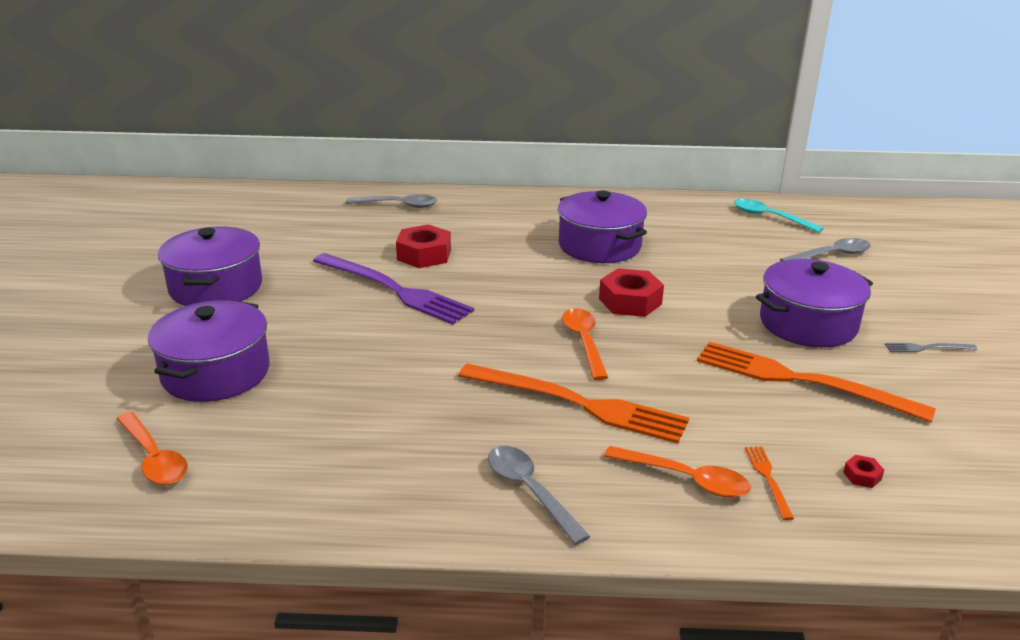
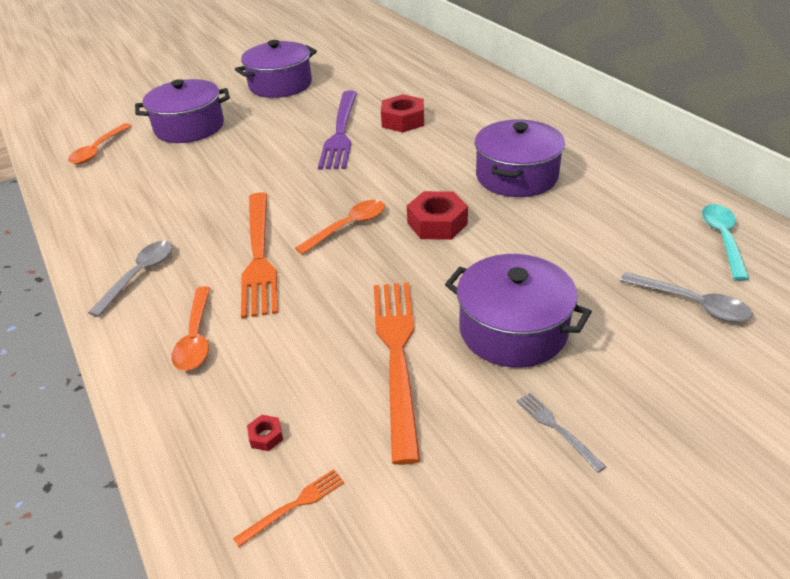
camera: 60 degrees right, 10 degrees up
grey spoon [346,194,437,208] -> none
orange fork [745,446,794,520] -> orange fork moved to [233,469,344,547]

